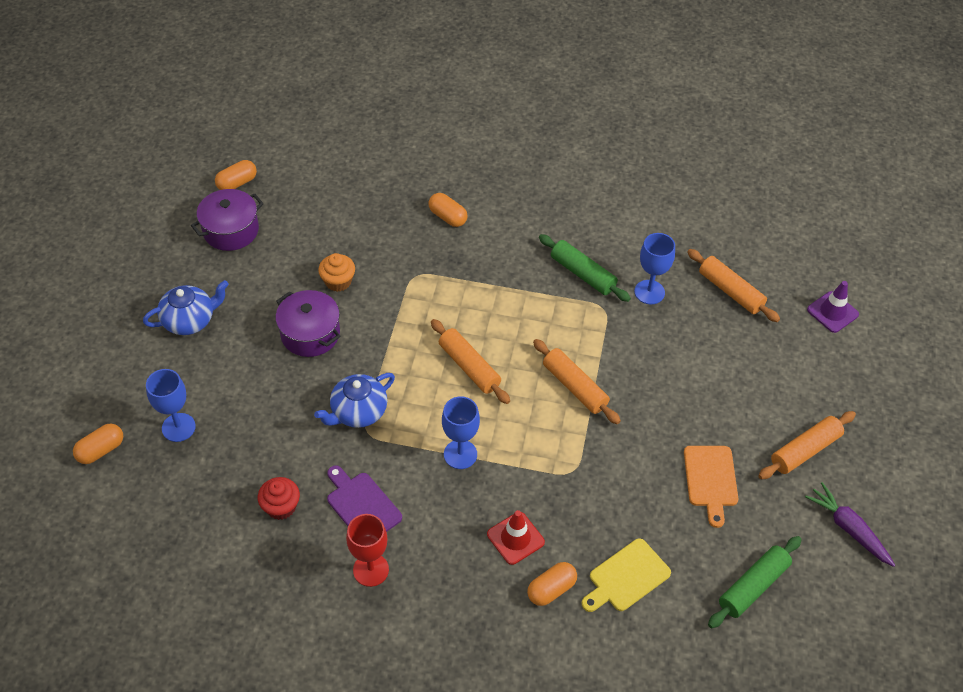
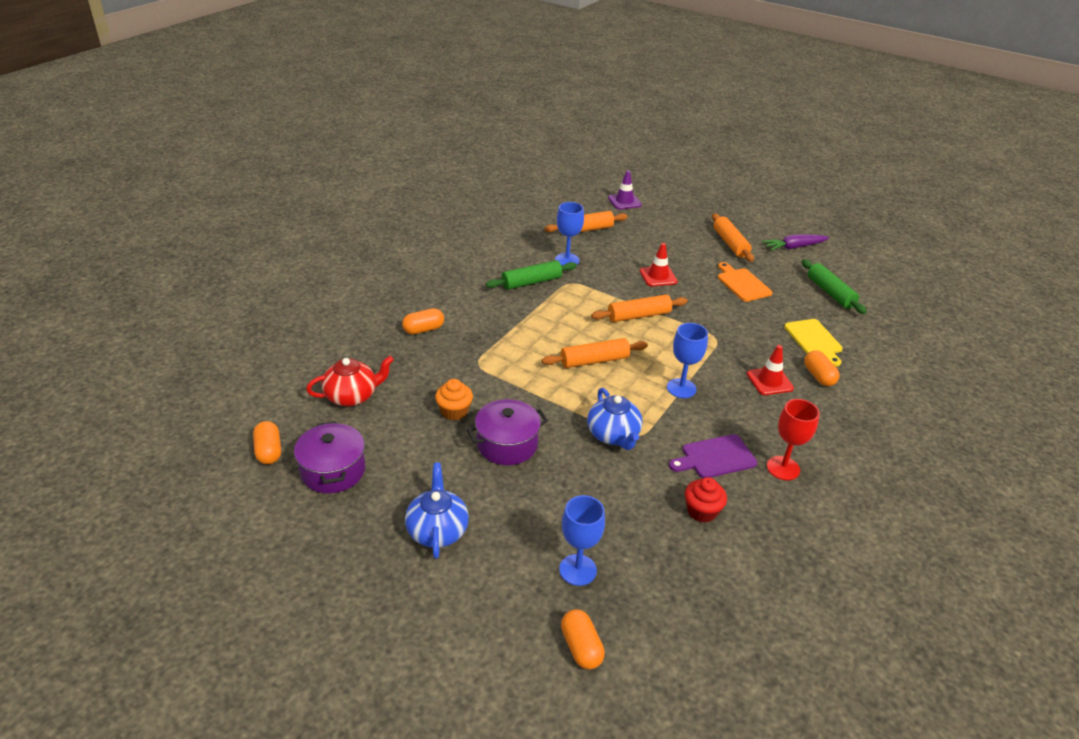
camera: 70 degrees left, 15 degrees down
orange cutting board [684,446,738,528] -> orange cutting board turned 135 degrees counterclockwise [718,262,773,302]
none -> red teapot [306,356,394,406]
none -> red traffic cone [640,243,678,286]

